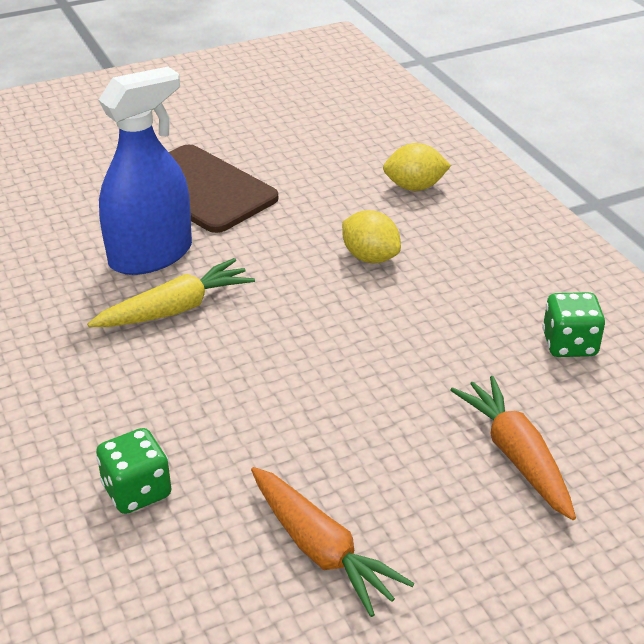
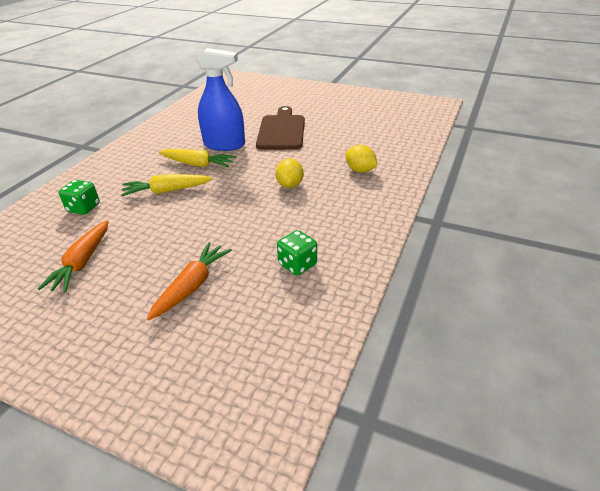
camera: 50 degrees right, 0 degrees up
none -> yellow carrot [121,174,213,196]

